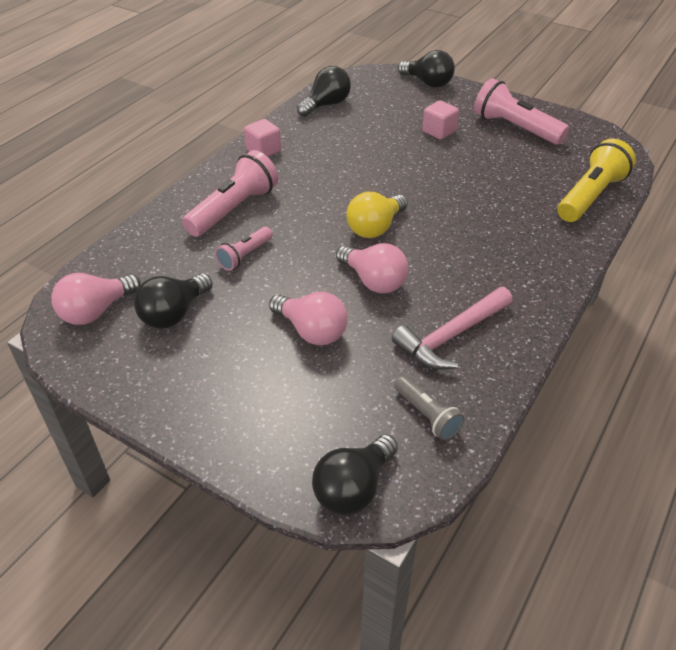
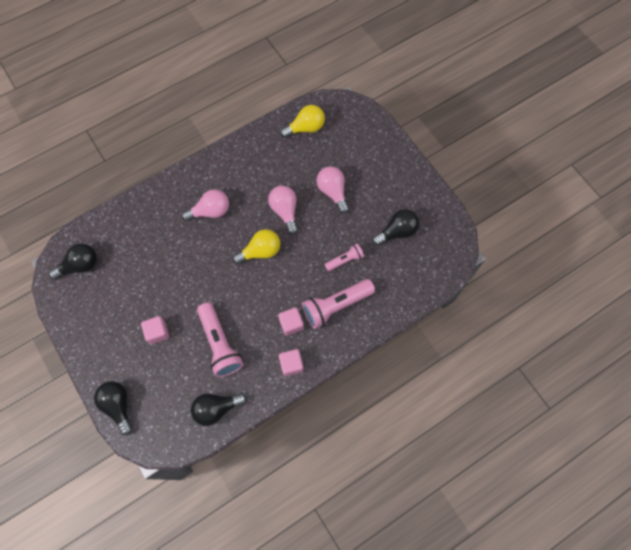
camera: 155 degrees left, 25 degrees up
pink light bulb [51,273,141,325] -> pink light bulb moved to [181,189,229,221]
black light bulb [312,434,398,515] -> black light bulb moved to [49,243,97,280]
pink hammer [392,287,513,370] -> none
grey flashlight [395,376,464,441] -> yellow light bulb [280,105,325,138]
pink flashlight [474,78,569,145] -> pink flashlight moved to [197,303,243,377]
yellow flashlight [558,139,636,222] -> none
none -> pink cube [278,308,304,336]

